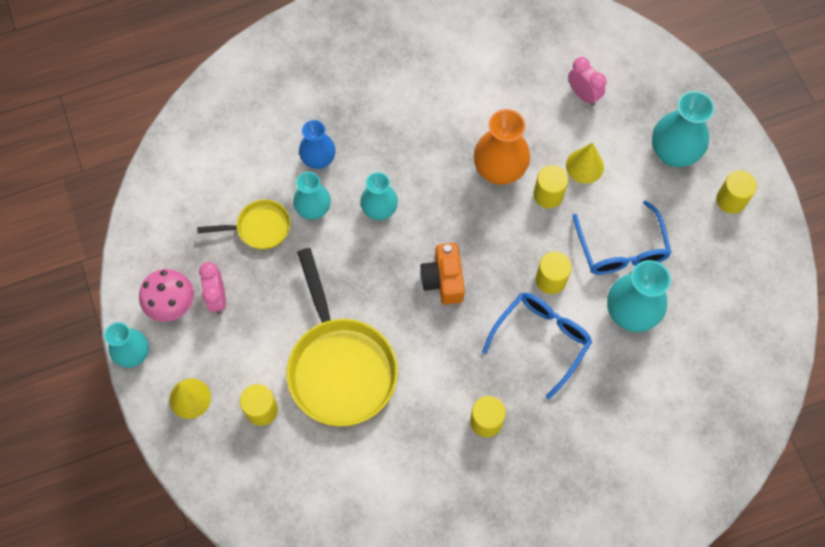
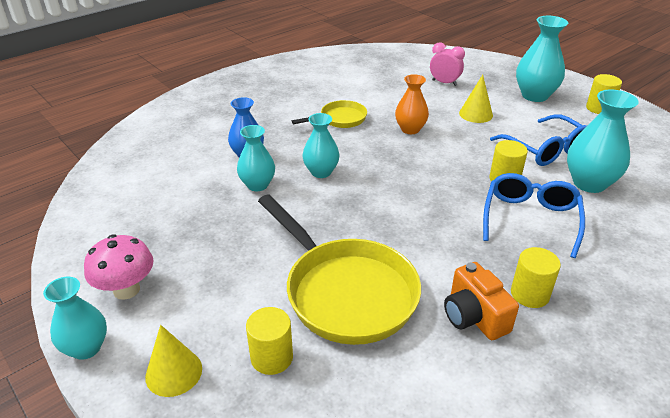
camera: 20 degrees left, 30 degrees down
yellow pan [197,199,290,249] -> yellow pan moved to [292,100,367,128]
pink clock [199,262,226,314] -> none
orange camera [420,243,465,305] -> orange camera moved to [444,262,519,340]
orange vase [474,109,530,185] -> orange vase [395,74,429,134], size x0.66
yellow cylinder [534,165,568,208] -> none

